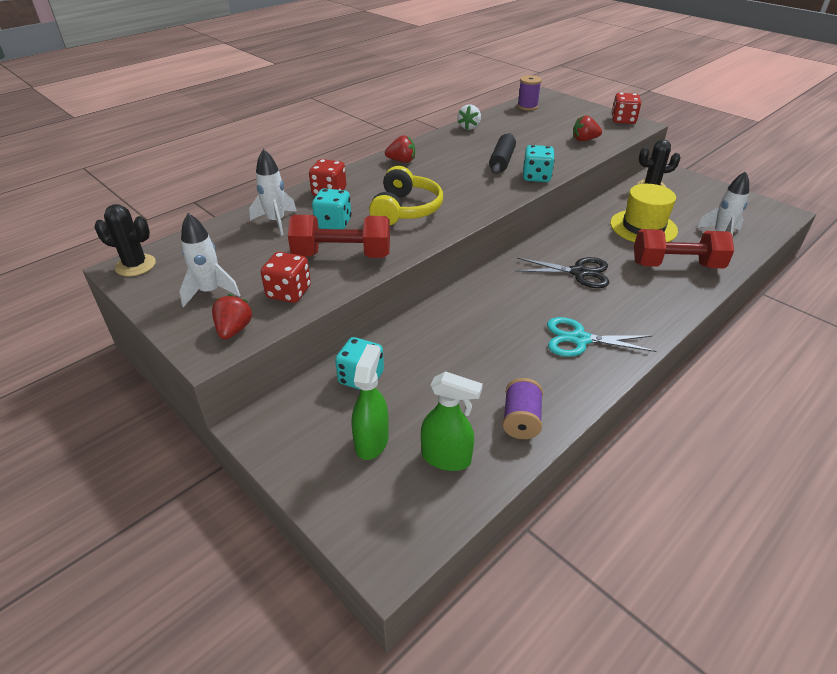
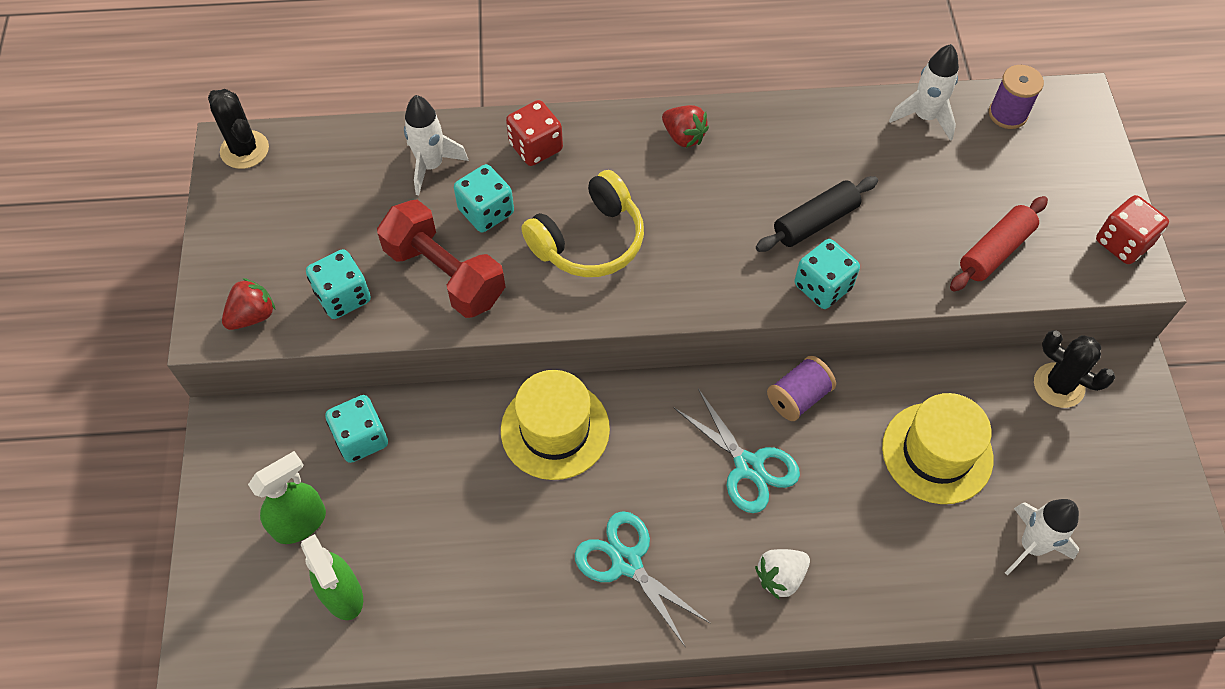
camera: 40 degrees right, 20 degrees up
white rocket [180,213,240,307] -> white rocket moved to [889,44,959,141]
red dice [261,252,311,303] -> turquoise dice [306,249,371,319]
white strawberry [457,104,481,130] -> white strawberry moved to [755,549,810,599]
purple spool [503,378,543,439] -> purple spool moved to [767,355,836,421]
black scissors [515,257,609,288] -> turquoise scissors [673,389,800,513]
red strawberry [573,115,602,141] -> red rolling pin [950,196,1048,291]
red dumbbell [634,229,734,269] -> none
none -> yellow hat [501,370,610,480]

